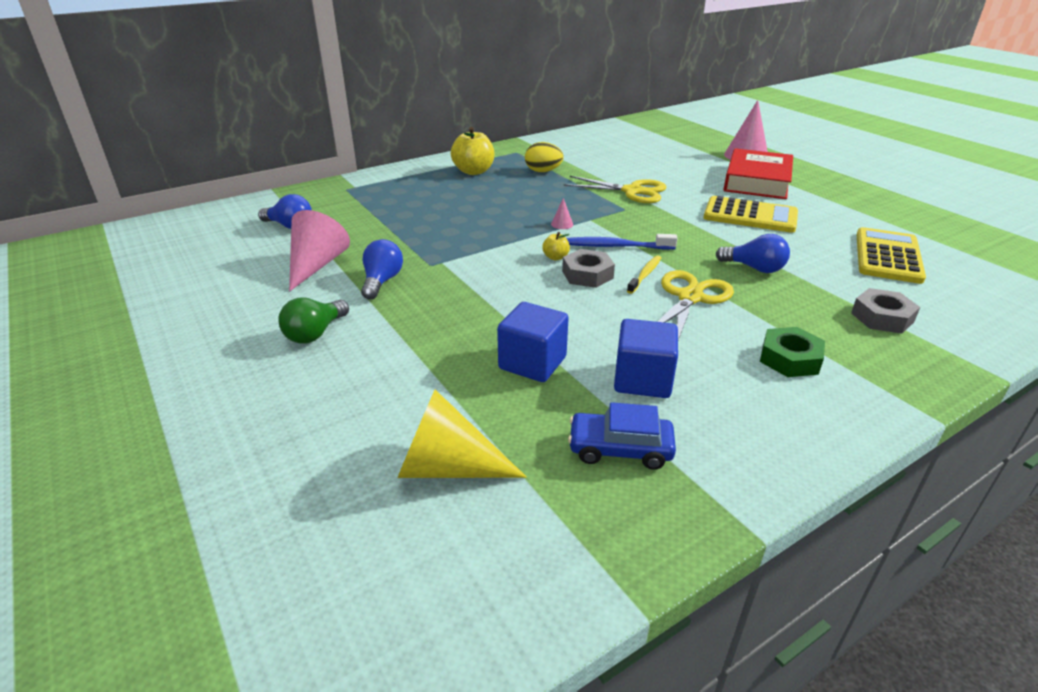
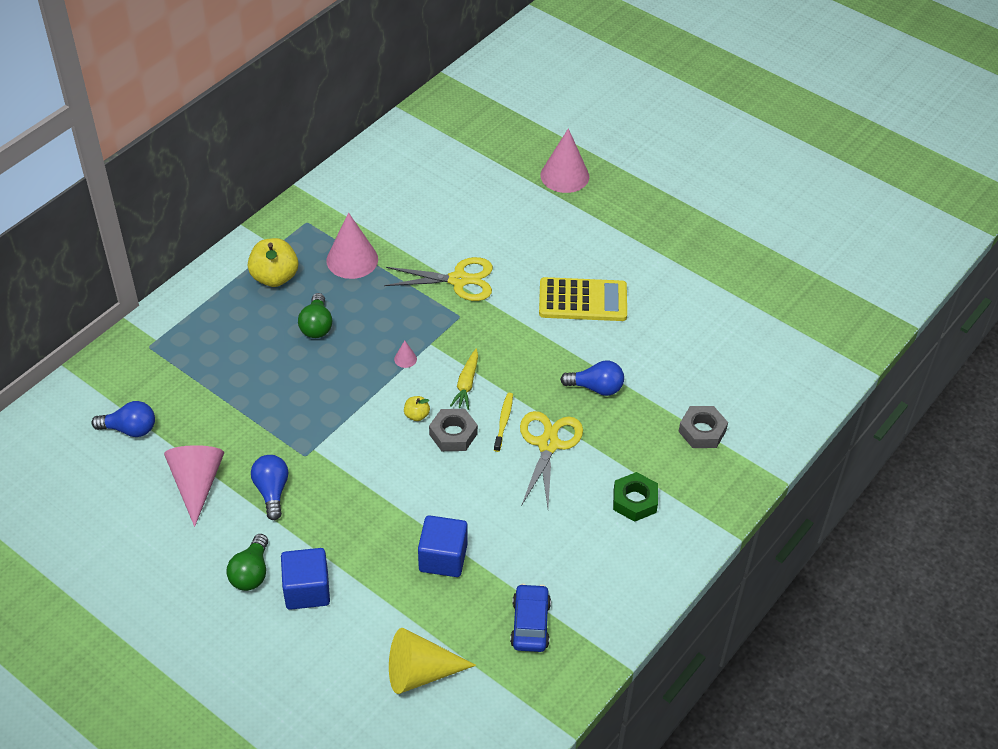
camera: 20 degrees left, 15 degrees up
yellow egg [525,142,564,172] -> pink cone [326,213,378,279]
blue toothbrush [566,234,678,250] -> yellow carrot [450,349,478,410]
blue car [568,402,676,470] -> blue car turned 105 degrees clockwise [510,584,551,652]
blue cube [614,319,678,398] -> blue cube moved to [281,548,330,610]
red book [723,148,793,199] -> none
yellow calculator [857,227,926,284] -> none
none -> green light bulb [298,293,332,338]

